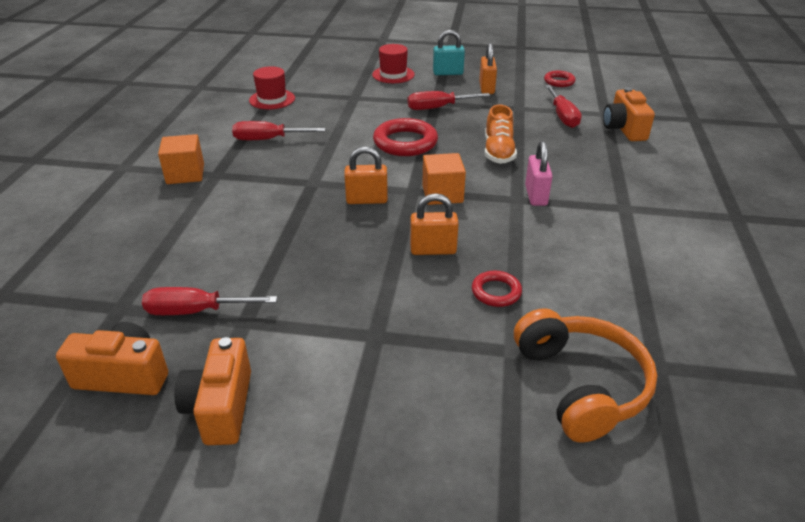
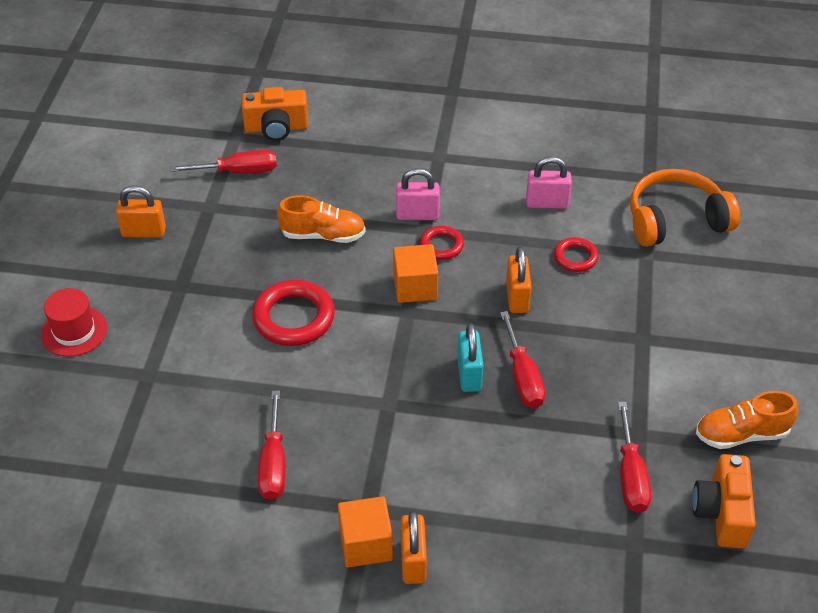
camera: 90 degrees left, 10 degrees up
orange camera [174,337,251,445] -> orange shoe [696,391,798,449]
red hat [249,66,295,109] -> none
orange padlock [344,146,388,204] -> orange padlock moved to [401,510,427,584]
red screwdriver [408,91,490,110] -> red screwdriver moved to [500,311,545,408]
turquoise padlock [433,30,465,75] -> turquoise padlock moved to [457,323,483,392]
red ring [544,71,576,87] -> red ring moved to [420,226,464,260]
none -> pink padlock [526,156,572,209]

